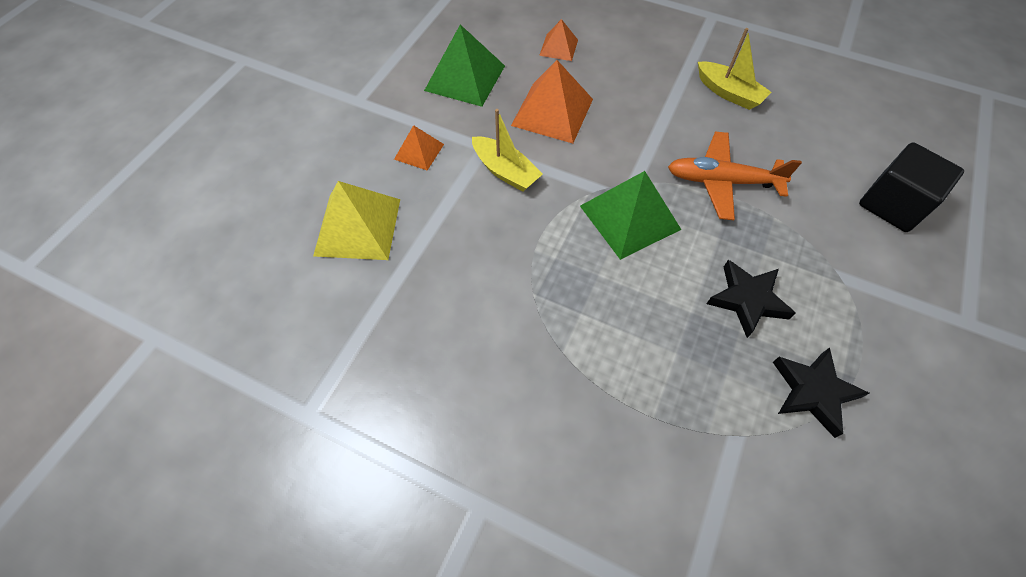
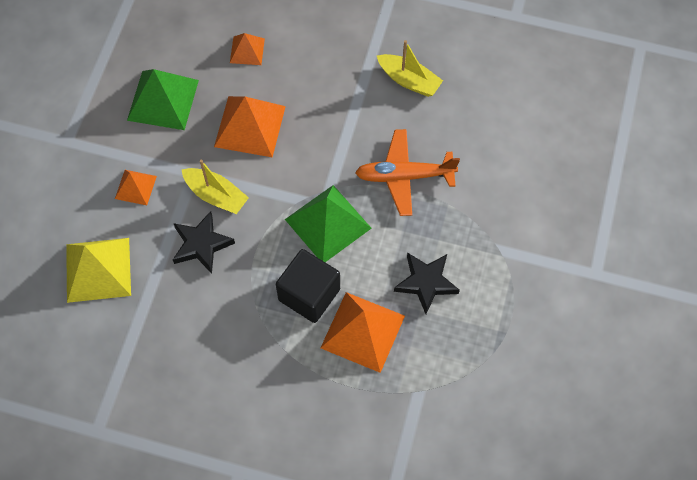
camera: 10 degrees left, 5 degrees up
black star [773,347,869,438] -> black star moved to [173,211,235,274]
black cube [859,142,964,232] -> black cube moved to [276,249,340,323]
none -> orange pyramid [321,292,405,373]

